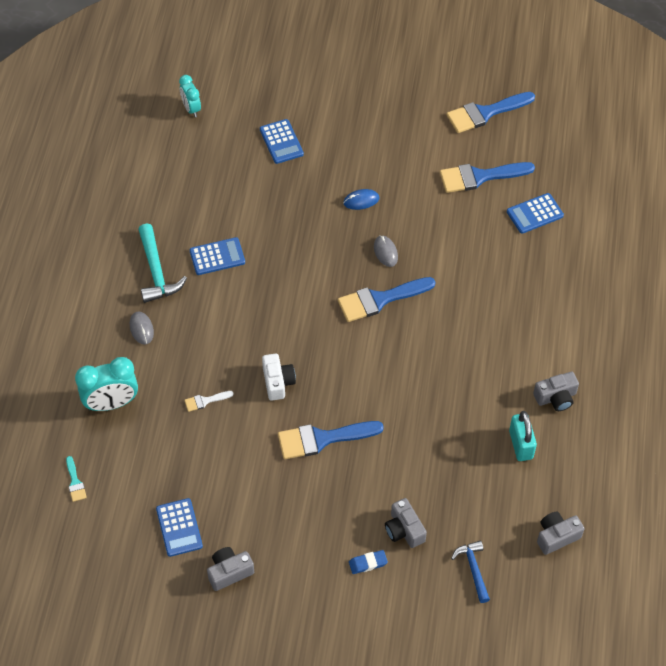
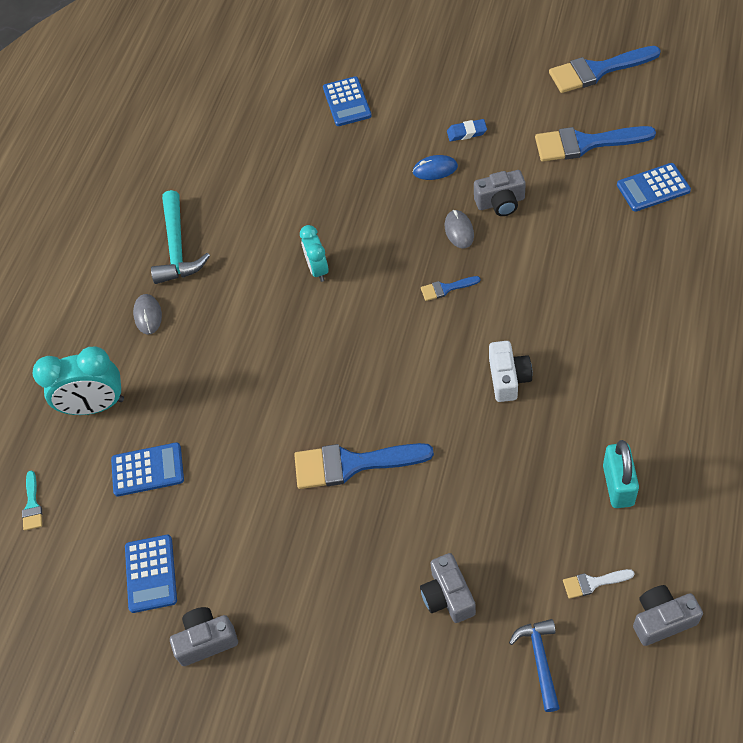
camera: 15 degrees right, 0 degrees up
turquoise clock [179,75,201,117] -> turquoise clock moved to [300,225,329,282]
white brush [184,391,234,412] -> white brush moved to [563,569,635,599]
blue calculator [190,237,245,275] -> blue calculator moved to [111,442,184,497]
white camera [262,353,296,401] -> white camera moved to [489,341,532,402]
blue brush [338,277,435,322] -> blue brush [421,276,480,301], size x0.47
blue eraser [349,550,388,574] -> blue eraser moved to [447,119,487,142]
grey camera [533,372,579,411] -> grey camera moved to [474,170,526,216]

